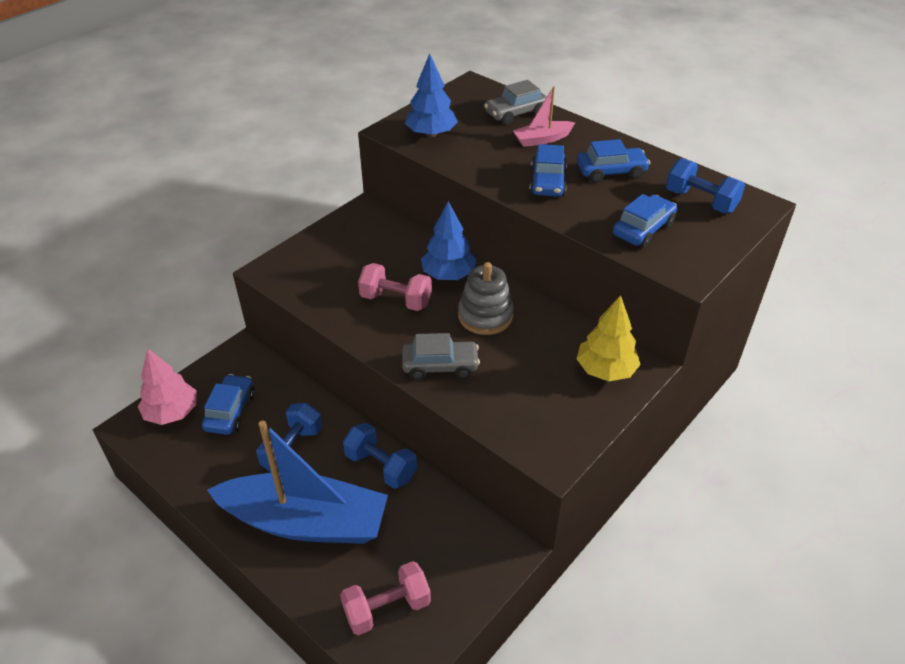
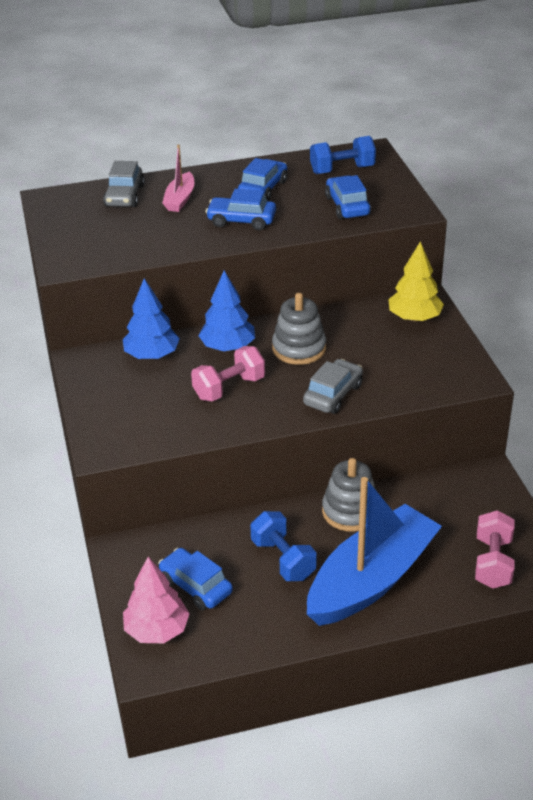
camera: 55 degrees left, 5 degrees down
blue dumbbell [343,422,417,489] -> grey stacking toy [322,458,376,532]
blue tree [405,53,458,137] -> blue tree moved to [123,278,180,359]
blue car [529,144,567,197] -> blue car turned 150 degrees clockwise [206,189,276,230]

